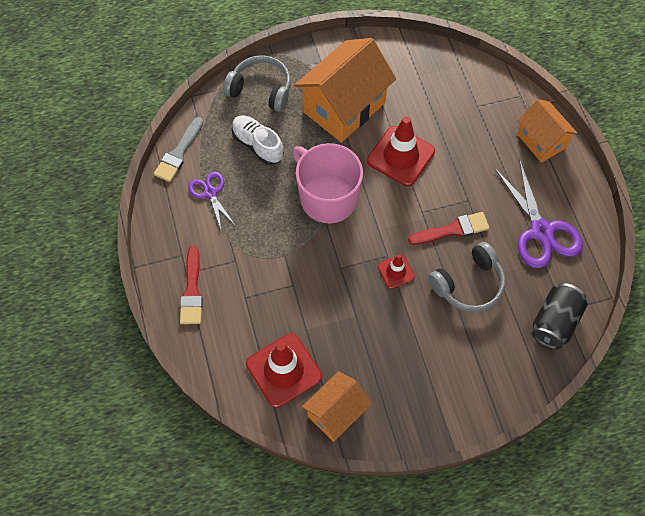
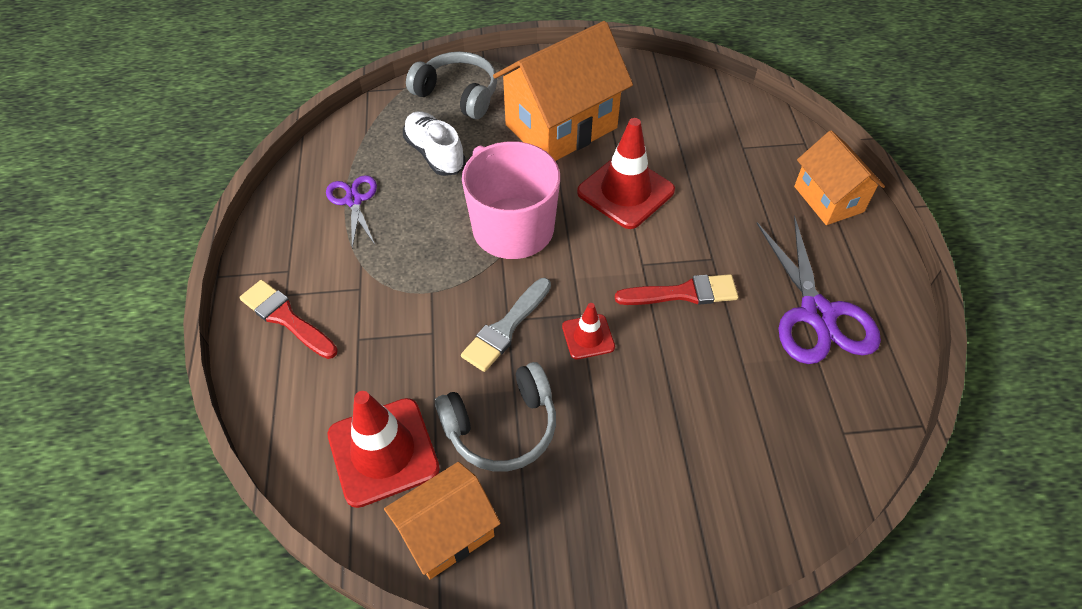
camera: 10 degrees right, 10 degrees down
grey brush [154,117,203,182] -> grey brush moved to [461,278,551,372]
red brush [180,246,203,324] -> red brush turned 120 degrees clockwise [239,280,338,359]
grey headphones [428,242,505,312] -> grey headphones moved to [435,362,556,471]
black can [532,283,588,349] -> none

